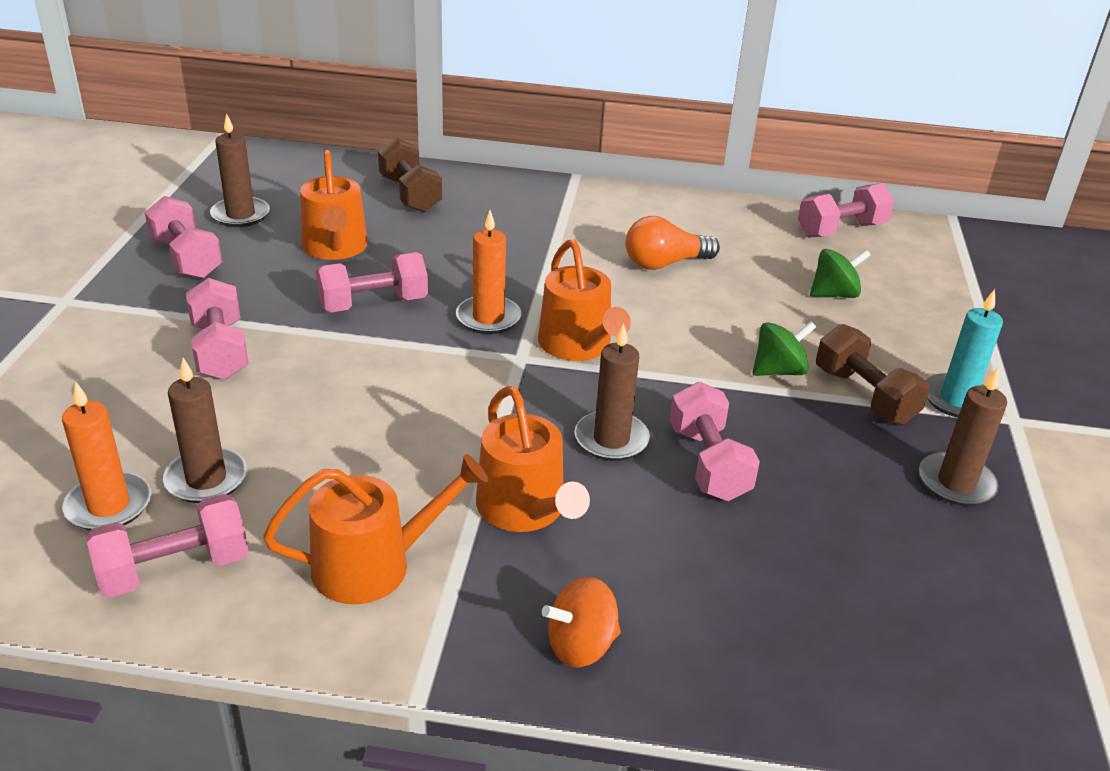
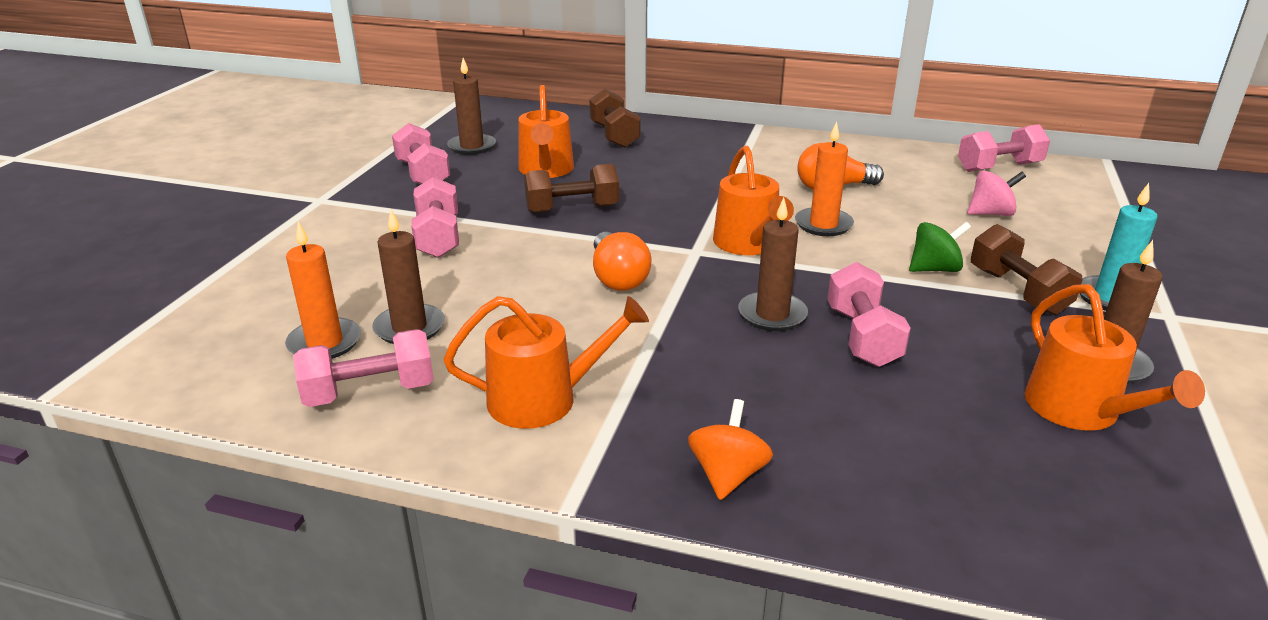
camera: 10 degrees right, 5 degrees down
pink dumbbell [316,252,428,312] -> brown dumbbell [524,164,619,213]
orange candle [456,210,521,334] -> orange candle moved to [795,121,854,236]
orange watering can [476,386,590,532] -> orange watering can moved to [1025,284,1205,431]
orange spinning top [542,577,621,668] -> orange spinning top turned 120 degrees clockwise [688,399,773,500]
green spinning top [810,249,870,298] -> pink spinning top [967,171,1026,216]
none -> orange light bulb [593,232,652,291]

